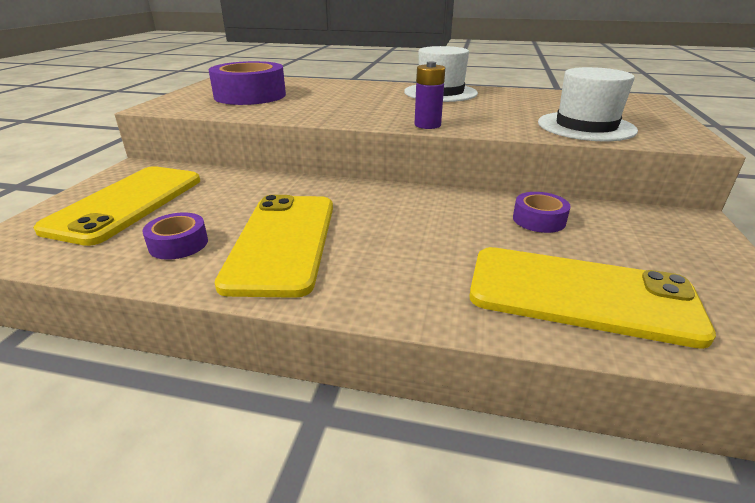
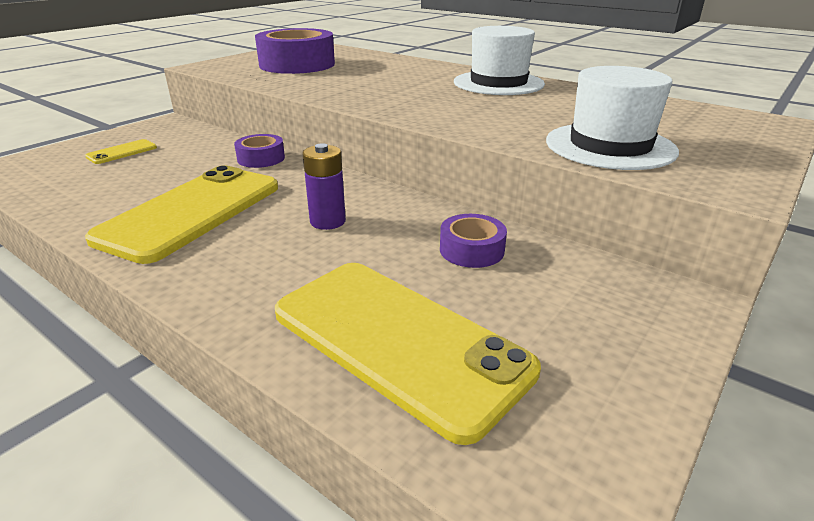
camera: 25 degrees right, 0 degrees up
yellow phone [33,166,200,246] -> yellow phone [85,139,157,164], size x0.42
purple tape [142,212,208,260] -> purple tape moved to [234,134,285,168]
purple battery [414,62,445,129] -> purple battery moved to [303,143,346,230]

